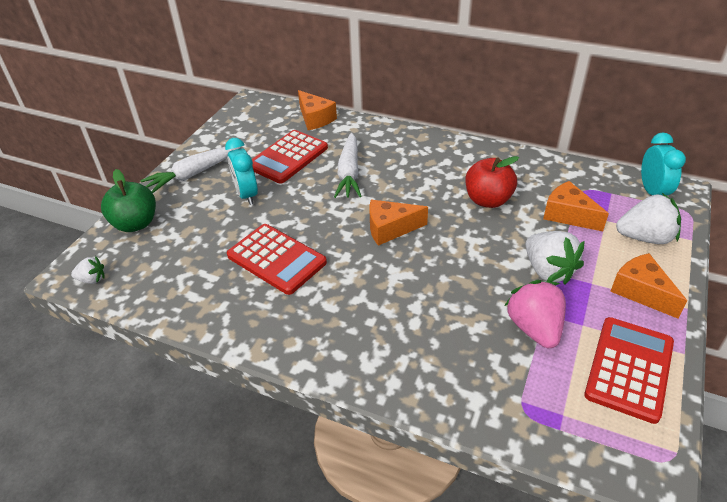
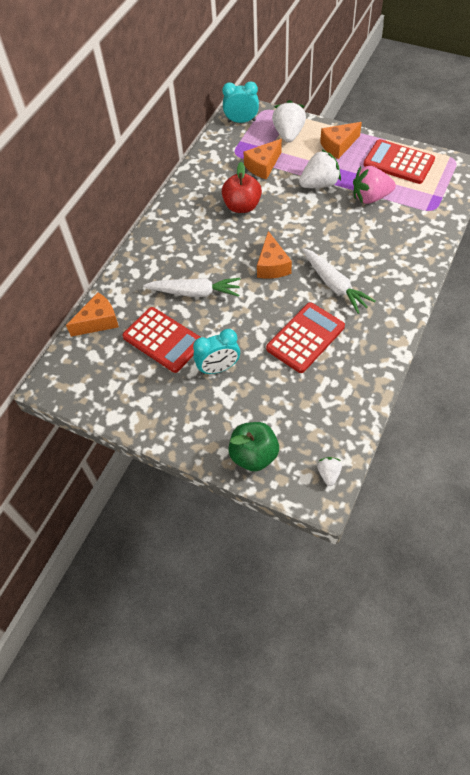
camera: 85 degrees left, 15 degrees up
white carrot [141,147,241,193] -> white carrot moved to [302,248,376,314]

